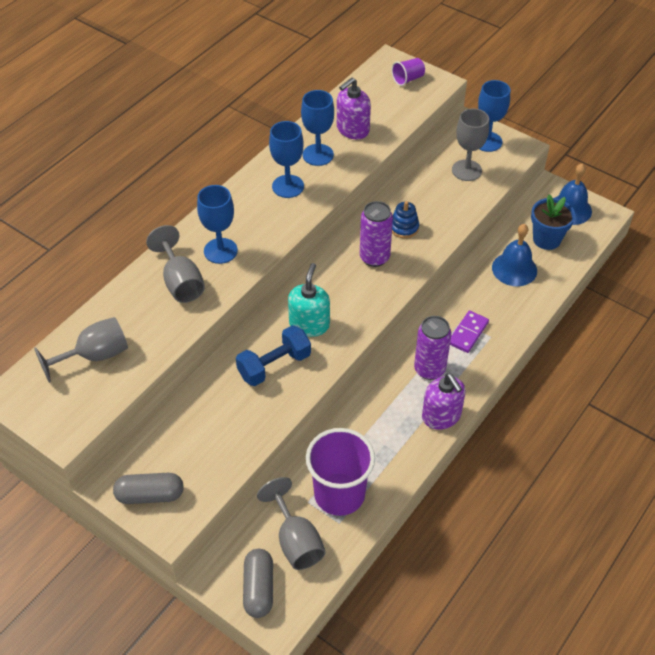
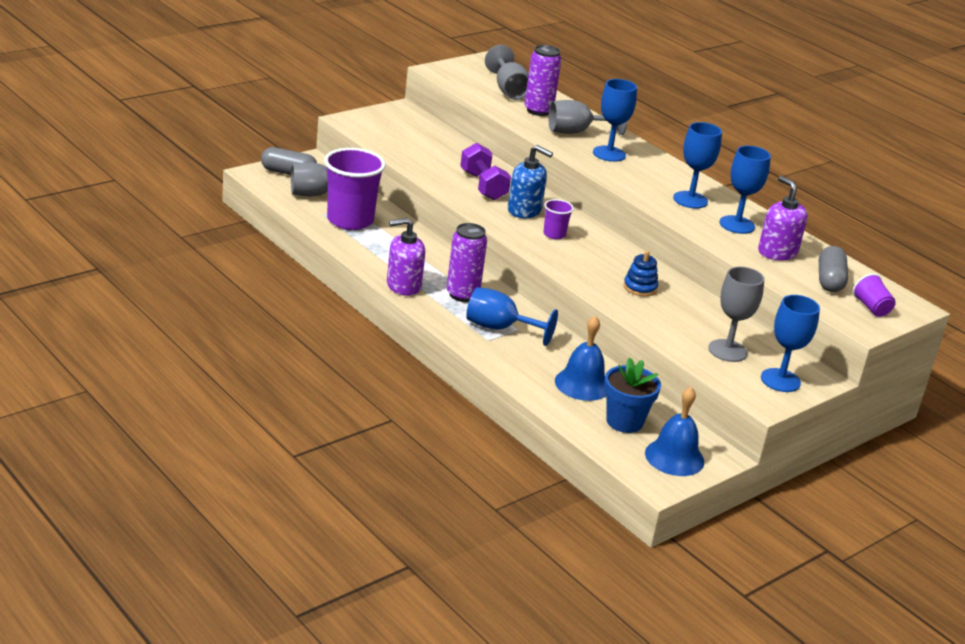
camera: 100 degrees right, 20 degrees down
grey capsule [113,473,184,504] -> grey capsule moved to [819,246,848,292]
blue dumbbell [236,325,311,386] -> purple dumbbell [460,143,511,200]
turquoise soap dispenser [288,263,330,337] -> blue soap dispenser [508,145,553,218]
purple can [360,201,393,267] -> purple can moved to [524,45,561,116]
purple domino [450,310,489,353] -> blue goblet [466,287,558,346]
none -> purple cup [543,199,574,239]

